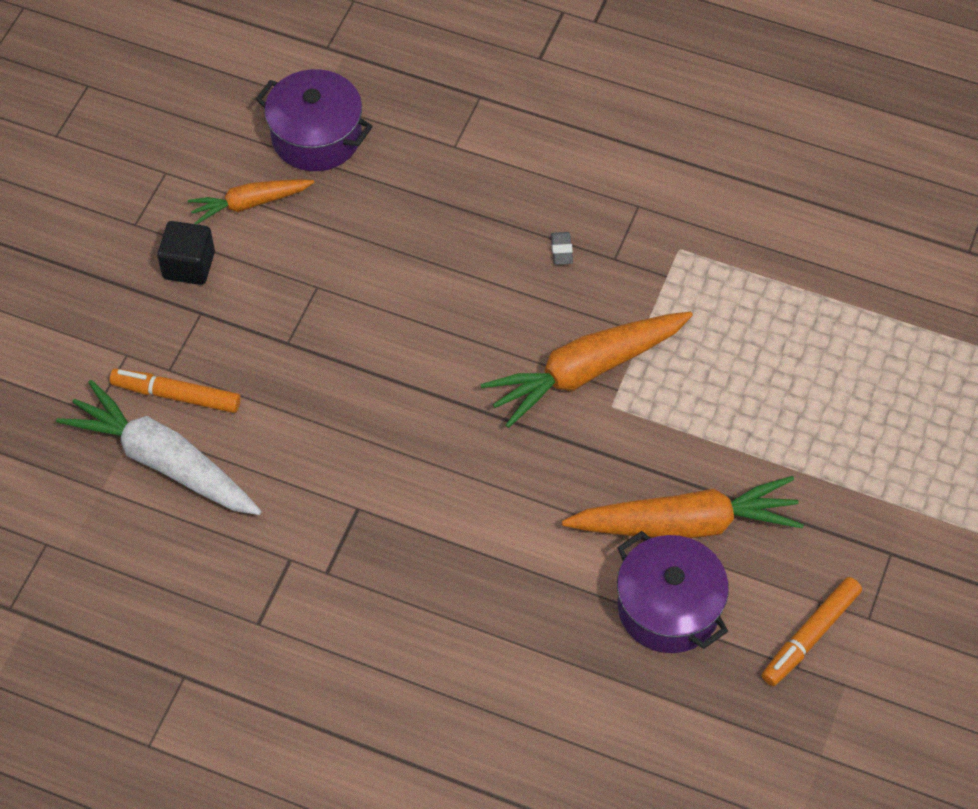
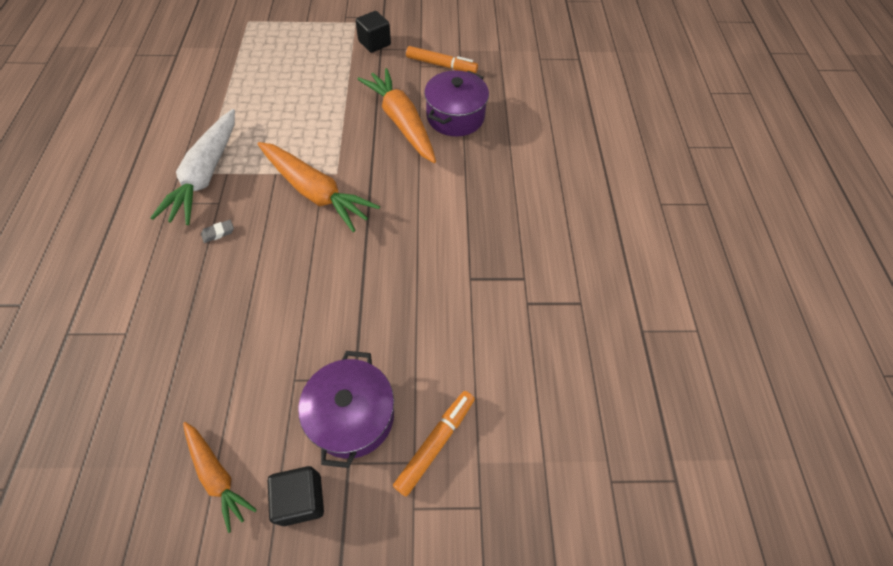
camera: 115 degrees left, 0 degrees up
white carrot [56,380,262,515] -> white carrot moved to [150,109,235,225]
orange marker [109,368,241,413] -> orange marker turned 135 degrees counterclockwise [393,391,475,497]
purple pot [256,69,373,171] -> purple pot moved to [298,351,394,468]
none -> black cube [356,11,391,53]

